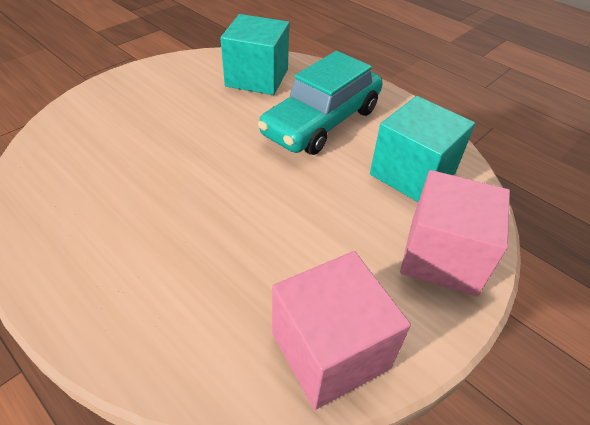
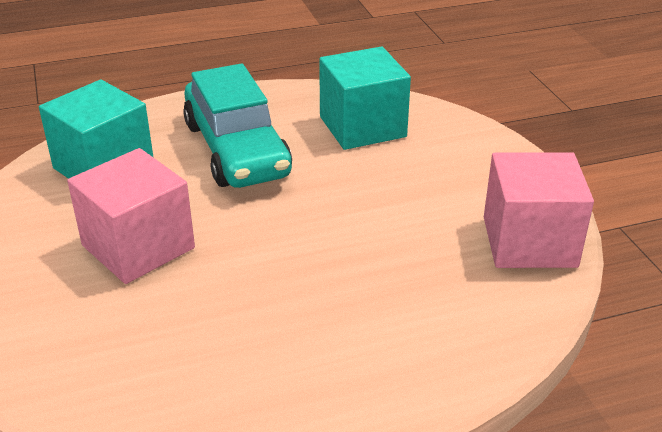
camera: 60 degrees left, 10 degrees down
pink cube [400,170,510,296] -> pink cube moved to [67,148,195,284]

